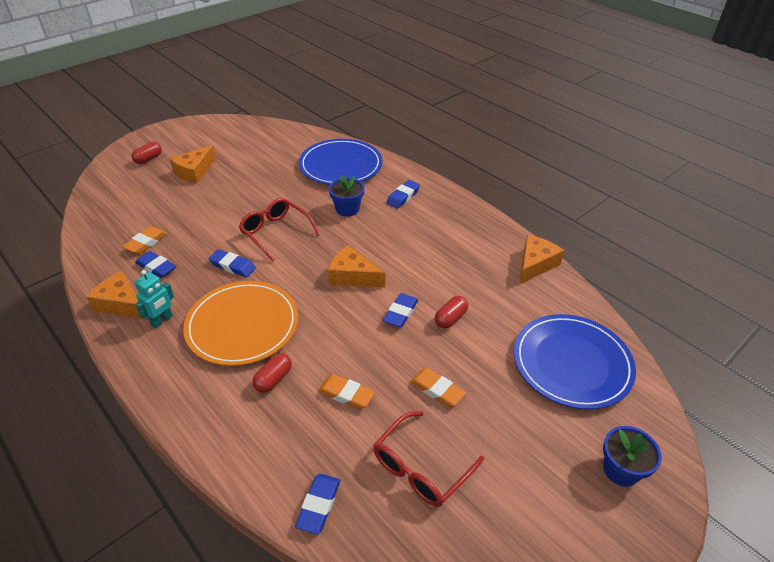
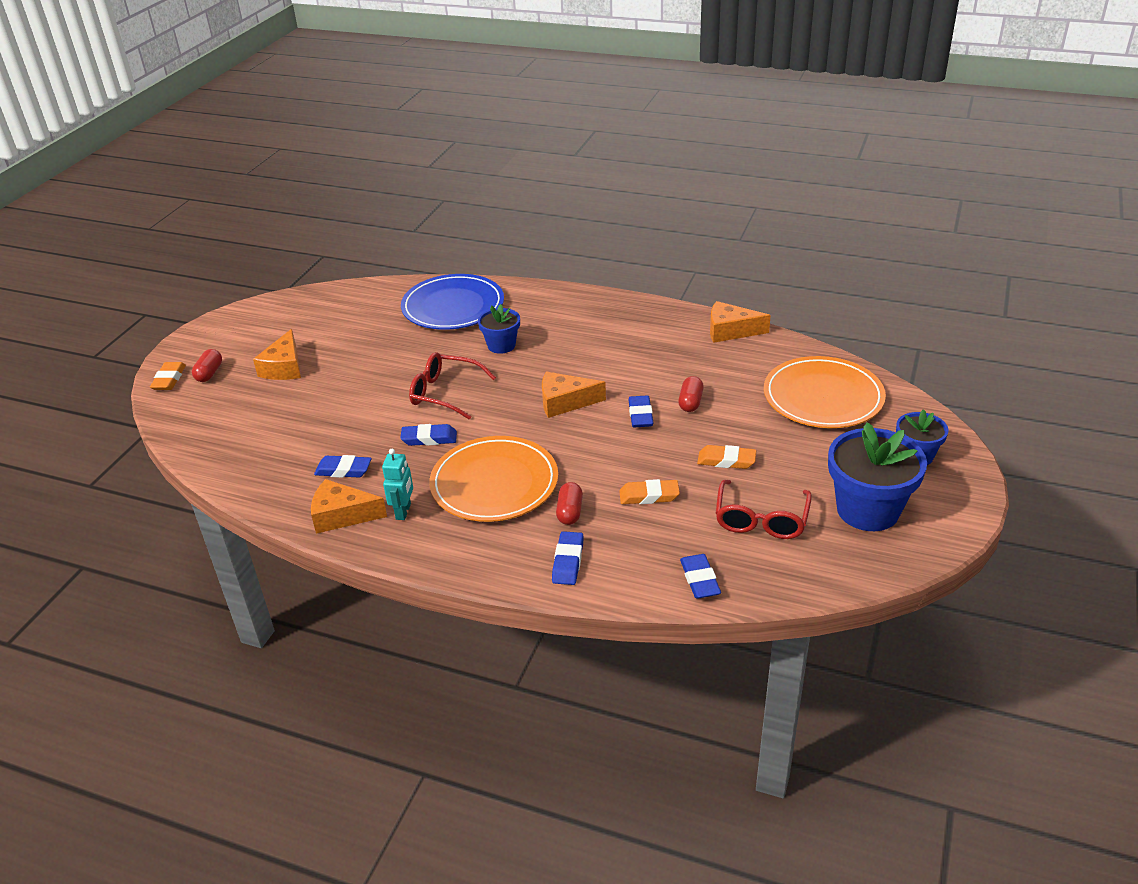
camera: 25 degrees left, 5 degrees down
orange eraser [122,226,168,254] -> orange eraser moved to [150,362,186,390]
blue eraser [386,180,420,209] -> blue eraser moved to [552,531,584,585]
blue plate [514,314,636,409] -> orange plate [764,356,886,428]
orange cheese [519,235,565,284] -> orange cheese turned 90 degrees counterclockwise [710,301,771,343]
none -> blue flower pot [828,422,927,531]

